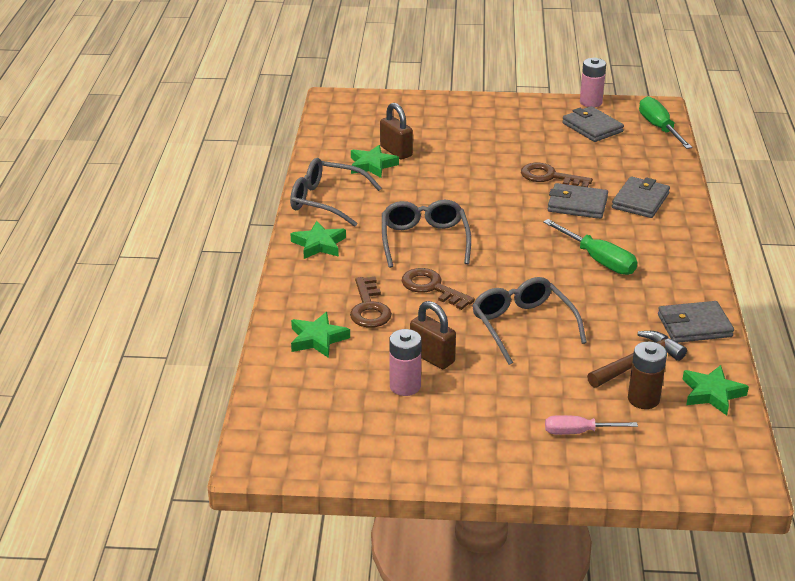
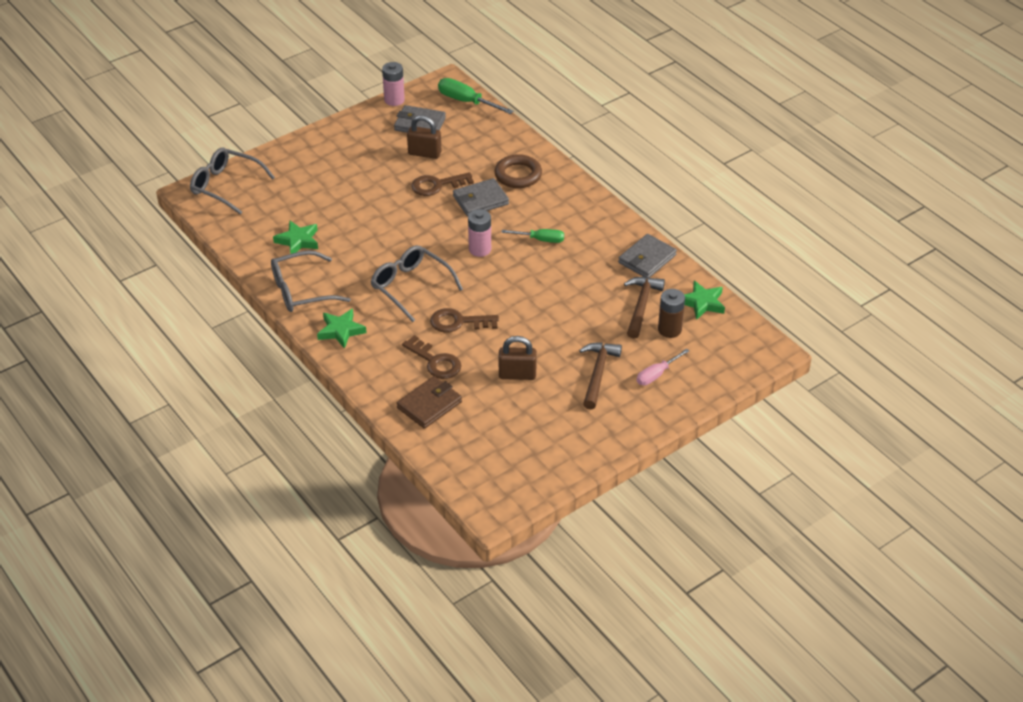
camera: 40 degrees left, 10 degrees up
green star [291,312,350,358] -> brown wallet [397,376,462,429]
brown padlock [380,103,413,160] -> brown padlock moved to [407,115,441,159]
pink battery [389,329,422,396] -> pink battery moved to [468,209,491,257]
grey glasses [472,277,587,365] -> grey glasses moved to [190,147,275,214]
green screwdriver [543,219,637,275] -> green screwdriver [501,229,564,243], size x0.66
grey wallet [612,176,670,218] -> brown ring [495,154,542,188]
none -> brown hammer [579,343,622,409]

